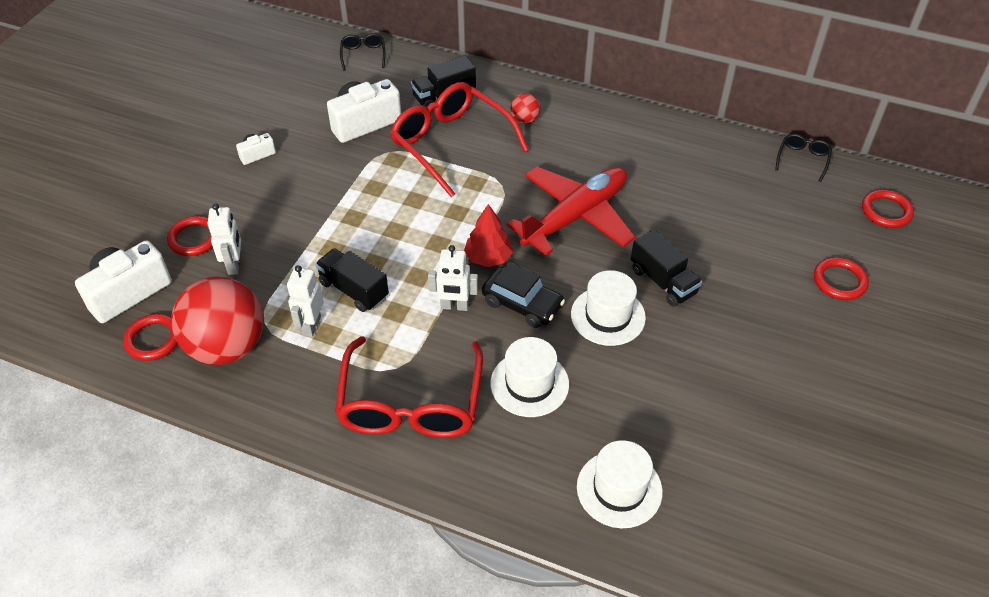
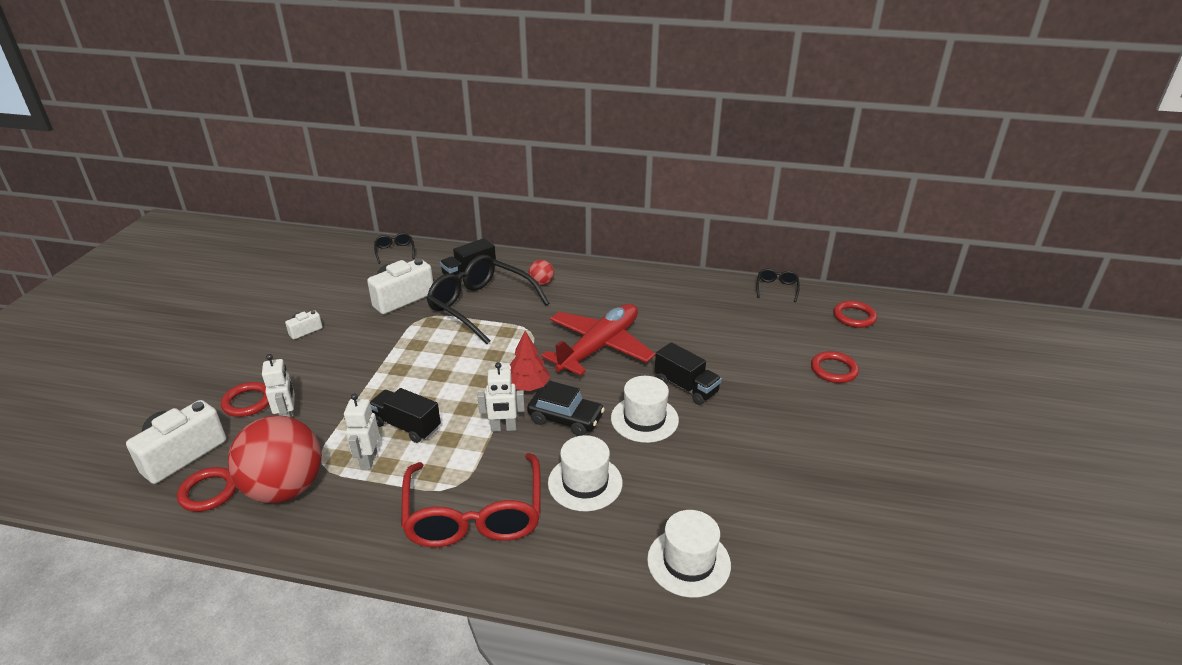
camera: 10 degrees left, 15 degrees down
red glasses [390,82,529,197] -> black glasses [427,255,549,344]

